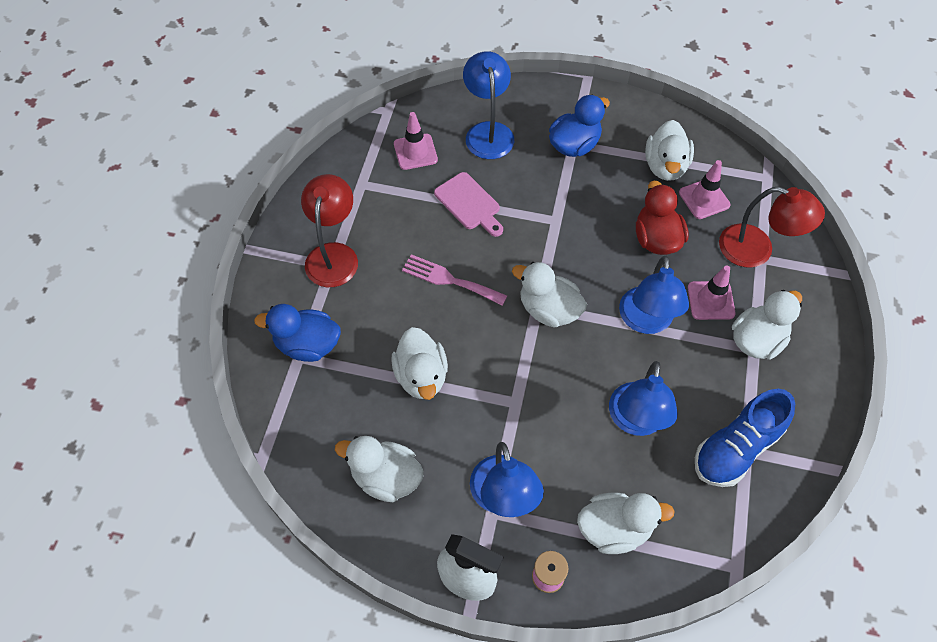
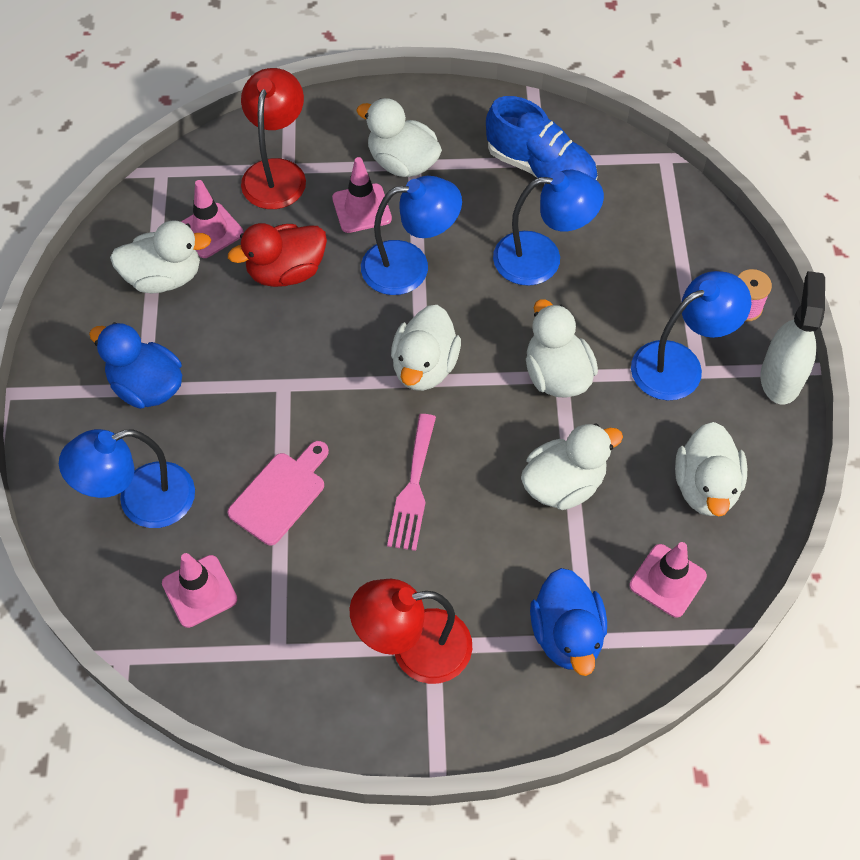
camera: 105 degrees left, 0 degrees up
white duck [577,492,675,554] -> white duck moved to [526,299,598,398]
none -> pink traffic cone [630,542,707,618]

